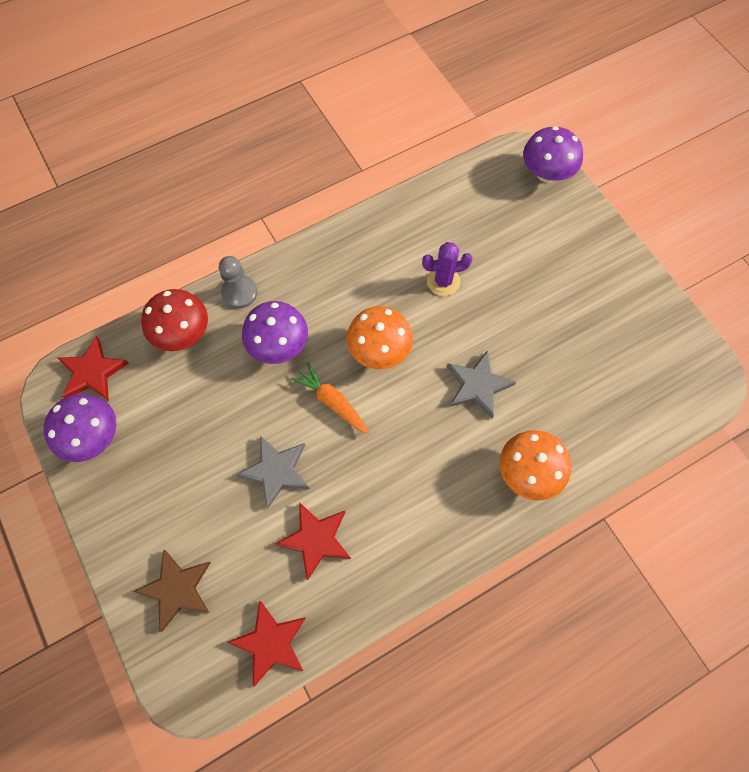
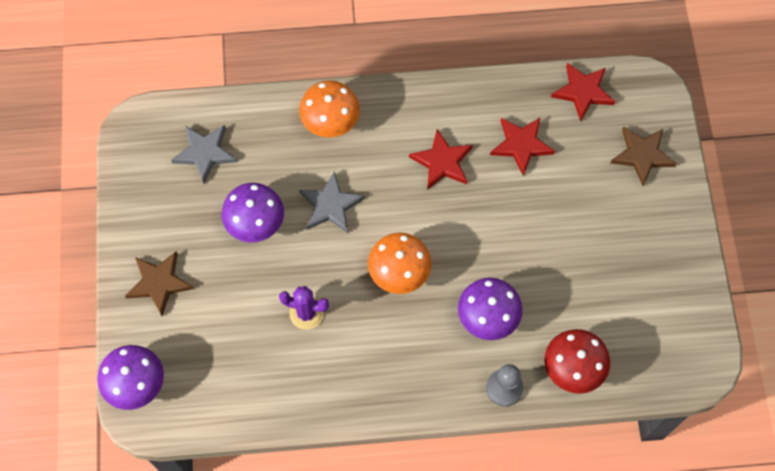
camera: 155 degrees left, 0 degrees up
purple mushroom [43,394,117,462] -> purple mushroom moved to [222,183,284,242]
red star [58,336,129,401] -> red star moved to [409,129,473,190]
grey star [236,436,310,509] -> grey star moved to [171,125,237,184]
orange carrot [291,362,369,434] -> none
none -> brown star [125,252,194,316]

